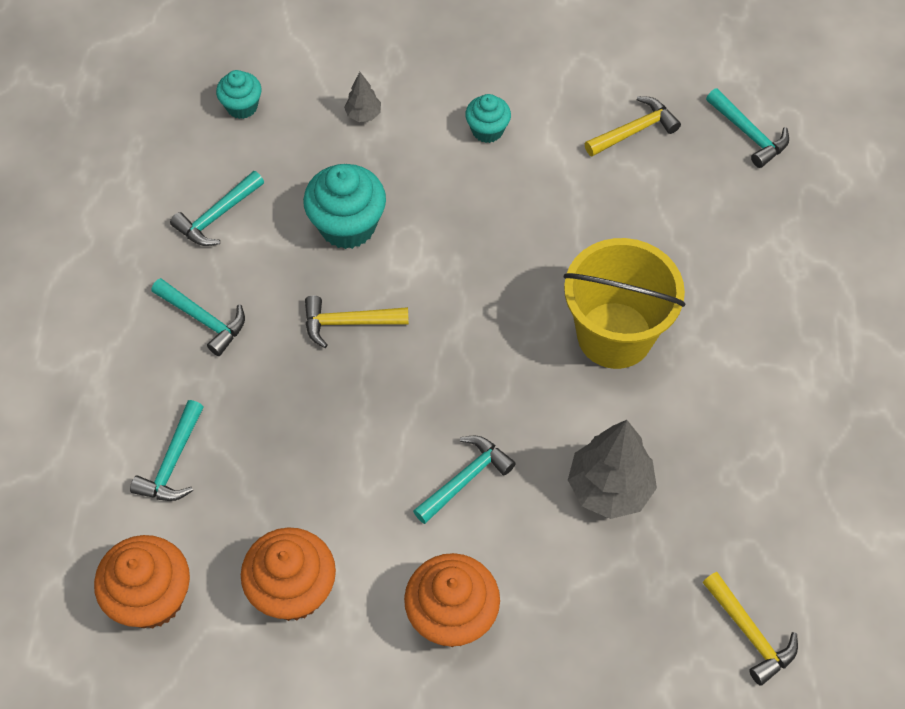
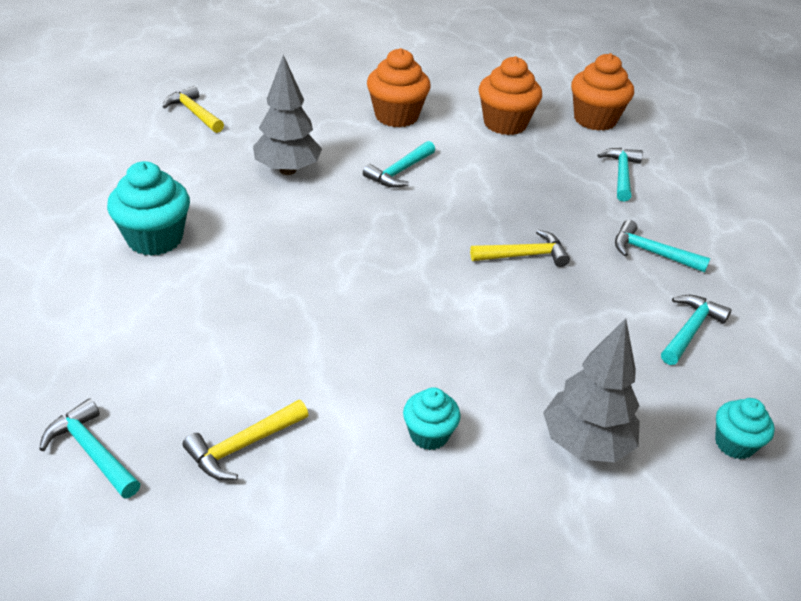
camera: 170 degrees right, 20 degrees down
turquoise cupcake [303,164,386,249] -> turquoise cupcake moved to [107,161,190,256]
grey tree [344,72,381,122] -> grey tree [543,318,640,462], size x2.05
yellow bucket [564,238,685,369] -> none

